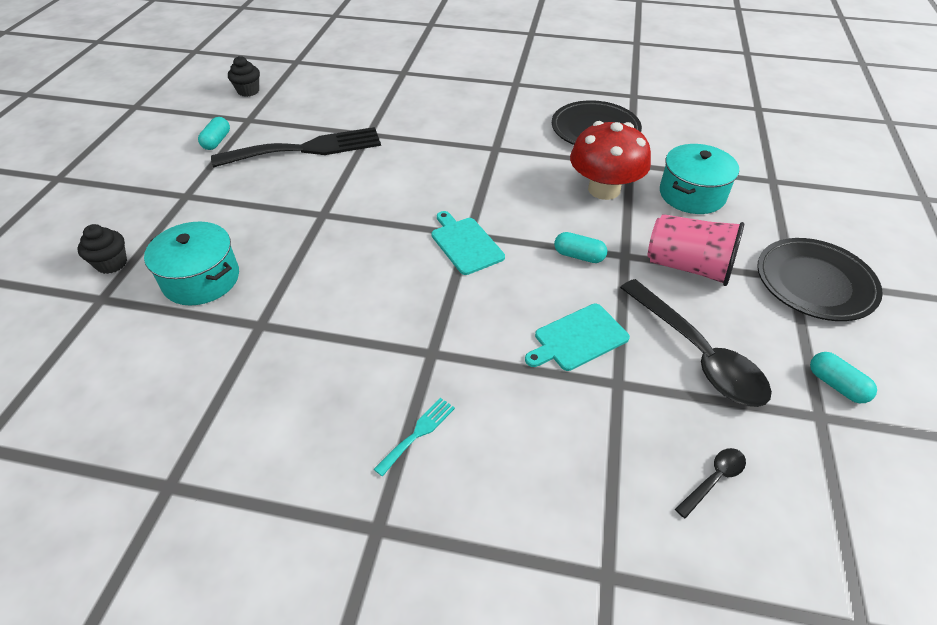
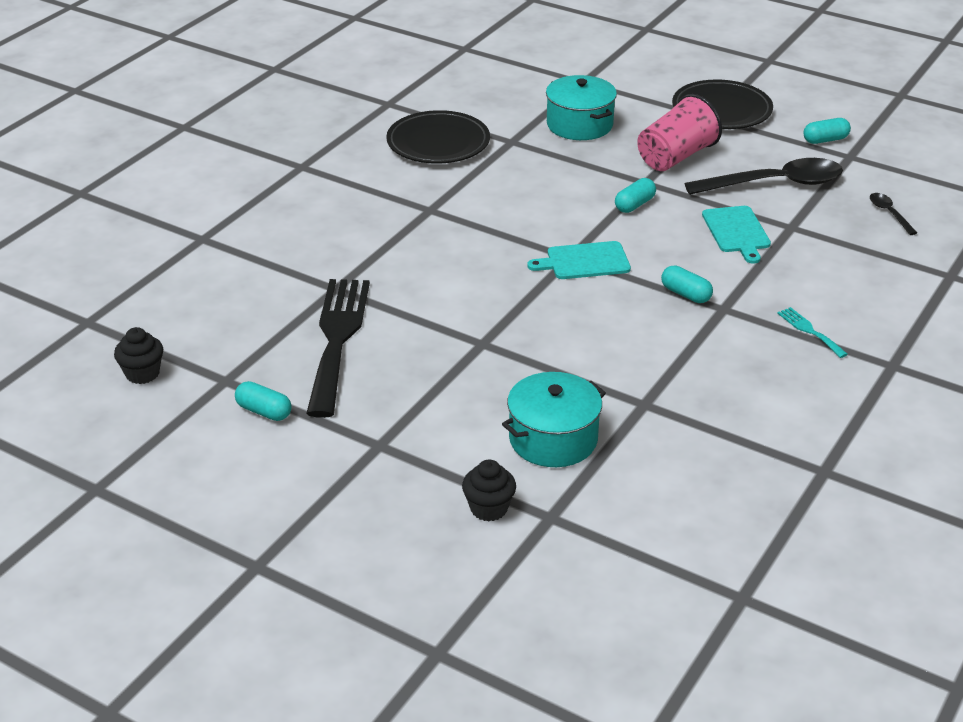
camera: 70 degrees left, 10 degrees down
red mushroom [570,121,651,200] -> none
none -> turquoise capsule [661,266,713,303]

